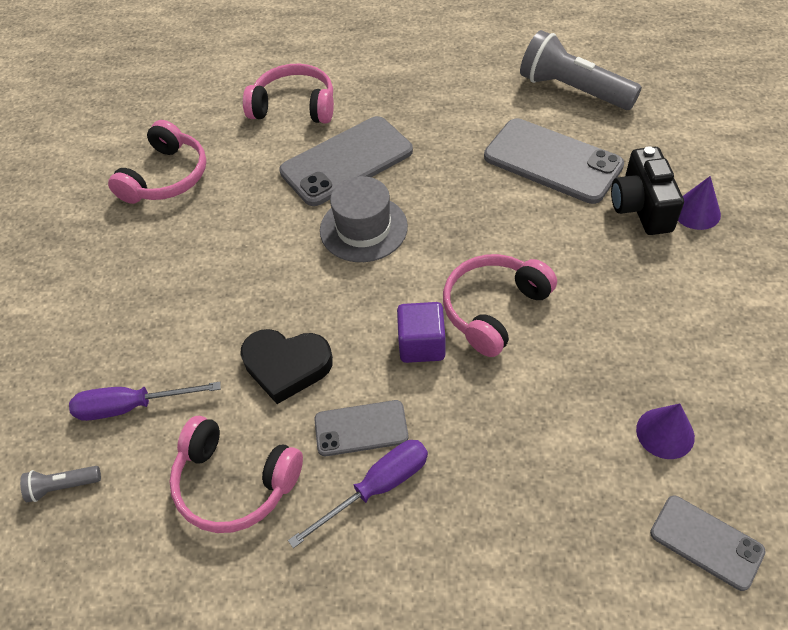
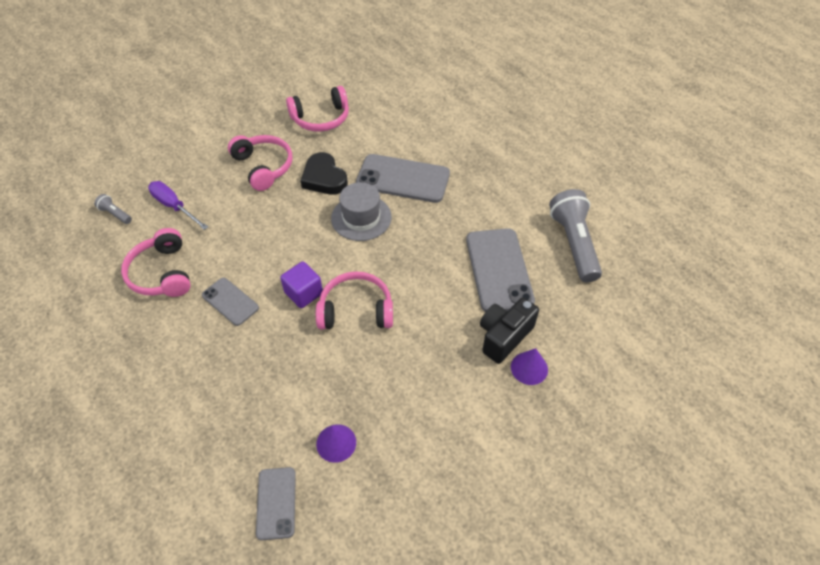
camera: 45 degrees right, 0 degrees up
black heart [240,329,333,404] -> black heart moved to [301,152,348,195]
pink headphones [243,64,334,123] -> pink headphones moved to [228,135,293,191]
purple screwdriver [288,440,428,548] -> none

